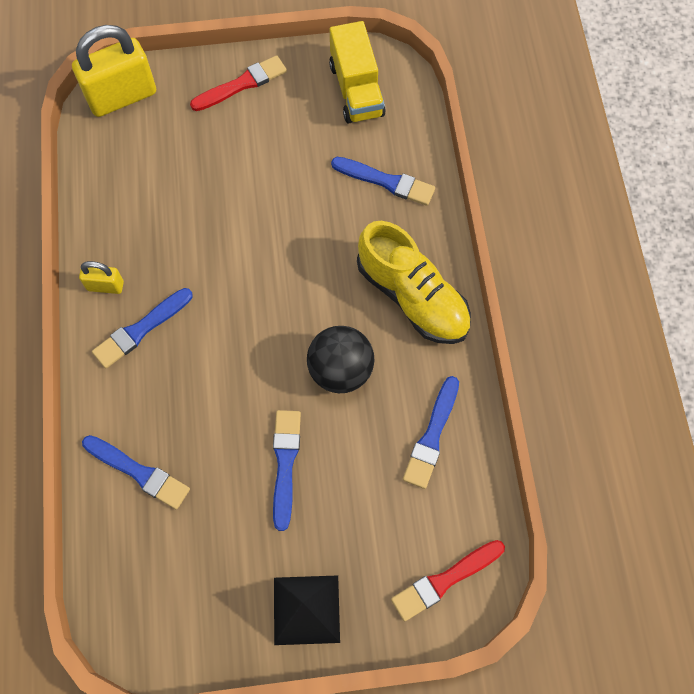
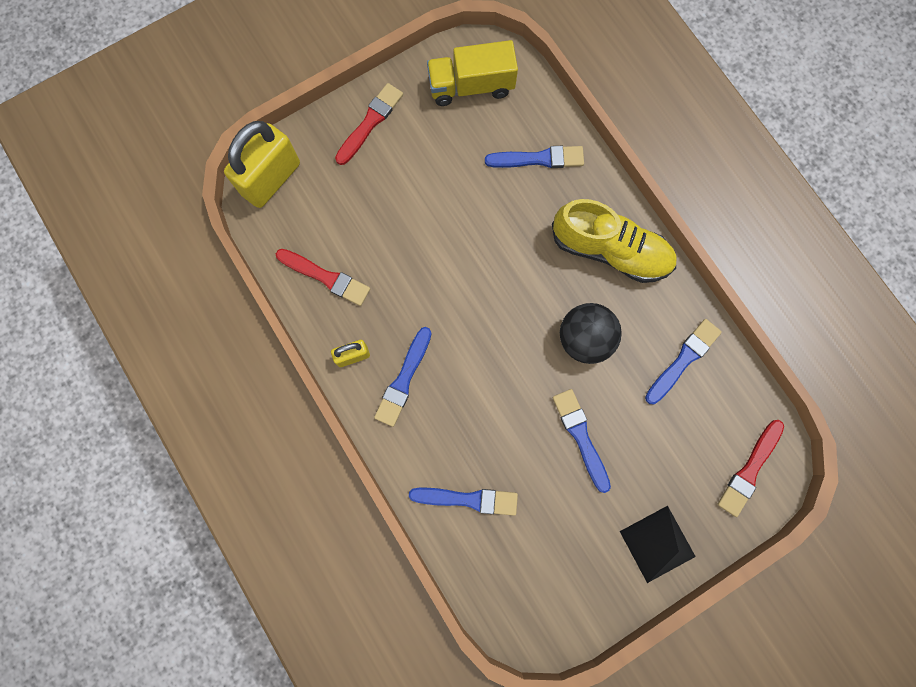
camera: 25 degrees left, 10 degrees up
yellow truck [329,21,386,124] -> yellow truck turned 120 degrees clockwise [427,40,518,106]
blue brush [403,376,459,489] -> blue brush turned 135 degrees counterclockwise [645,319,722,404]
none -> red brush [276,249,370,306]

